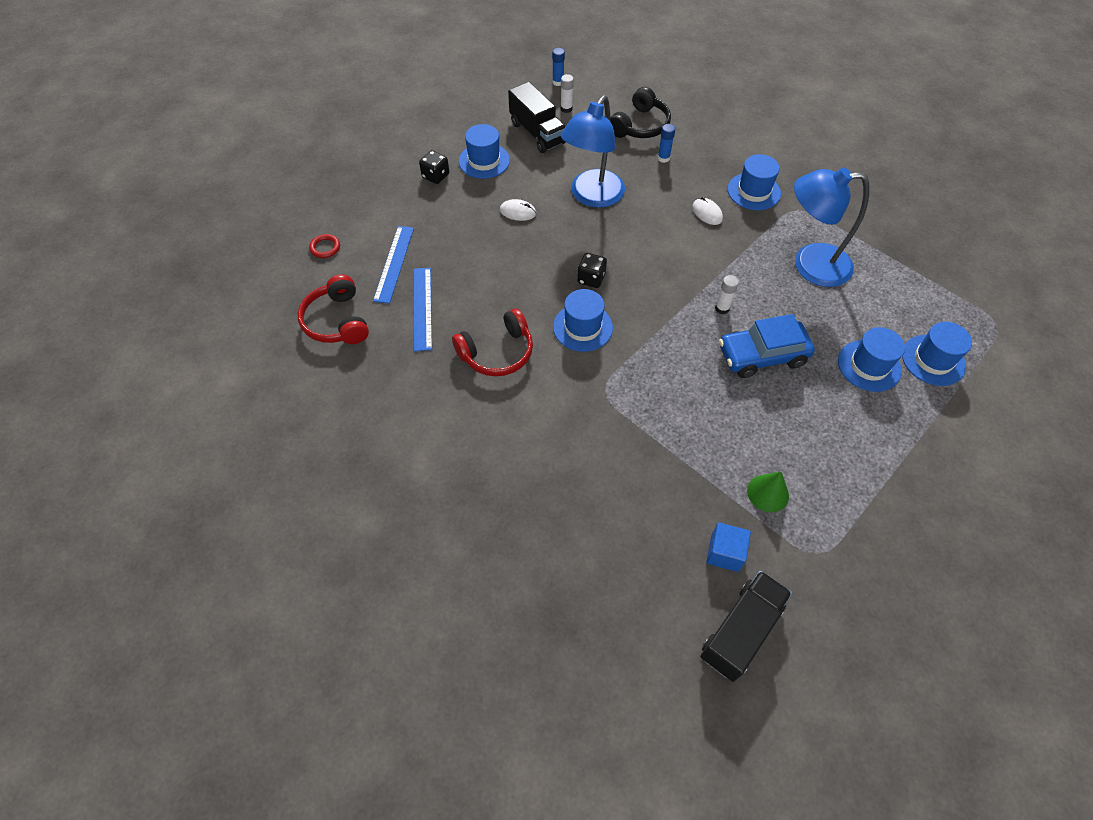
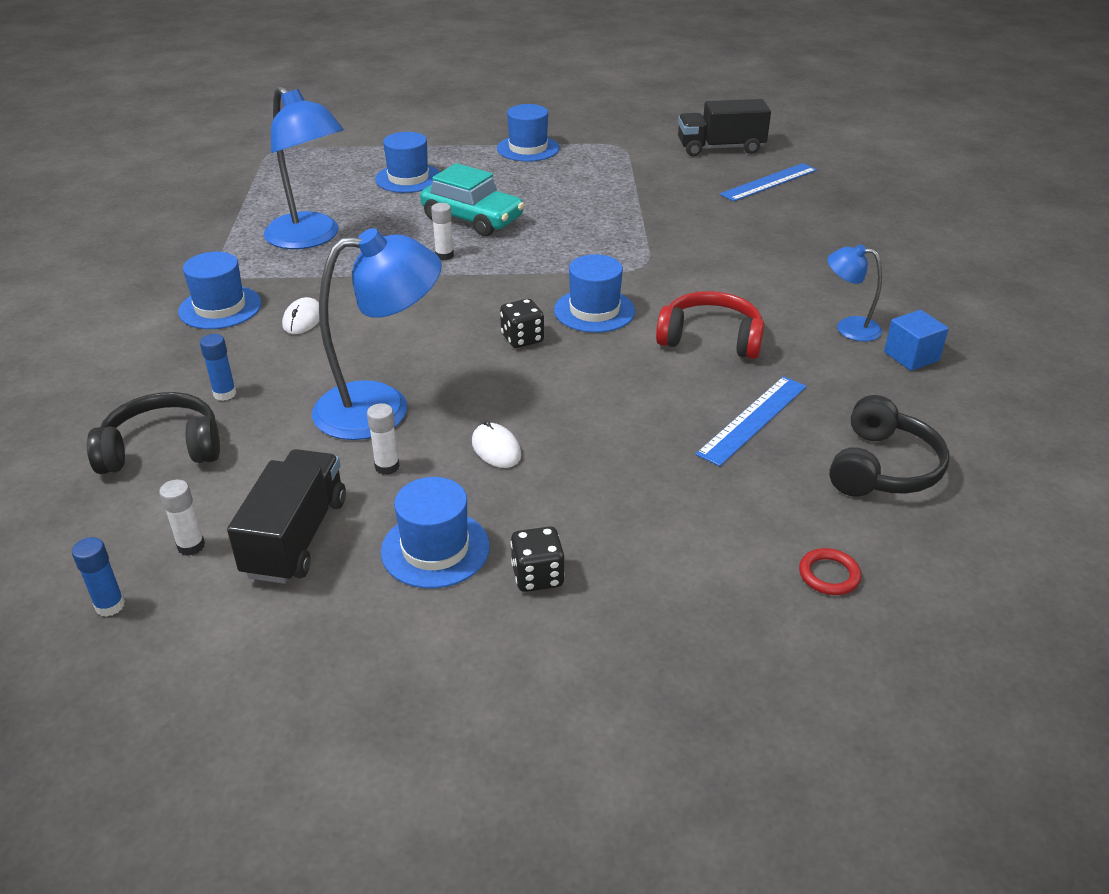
camera: 135 degrees left, 20 degrees down
red headphones [297,274,369,344] -> black headphones [829,395,949,497]
blue ruler [373,226,414,304] -> blue ruler moved to [720,163,817,202]
blue cube [706,522,751,572] -> blue cube moved to [884,310,949,371]
blue car [719,314,815,378] -> turquoise car [420,163,525,236]
green cone [747,472,789,512] -> none
blue hat [902,322,972,386] -> blue hat moved to [497,104,560,162]
none -> white glue stick [367,403,399,475]
none -> blue lamp [827,244,882,342]

